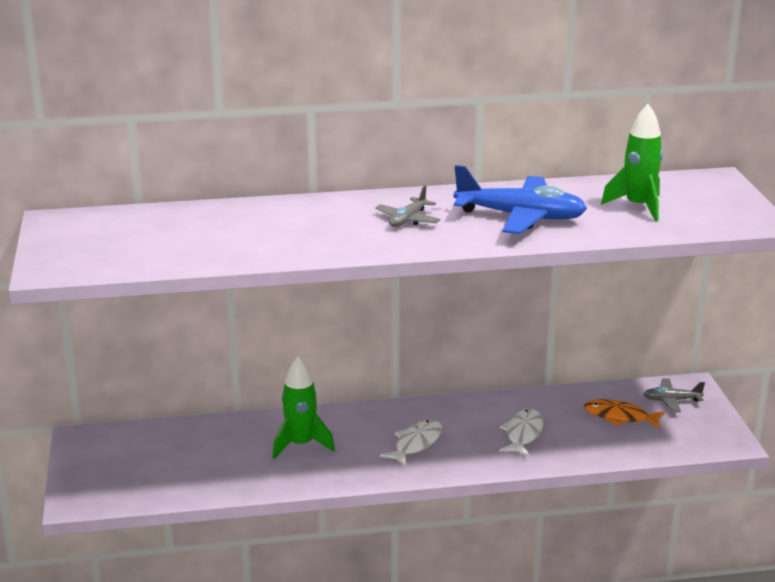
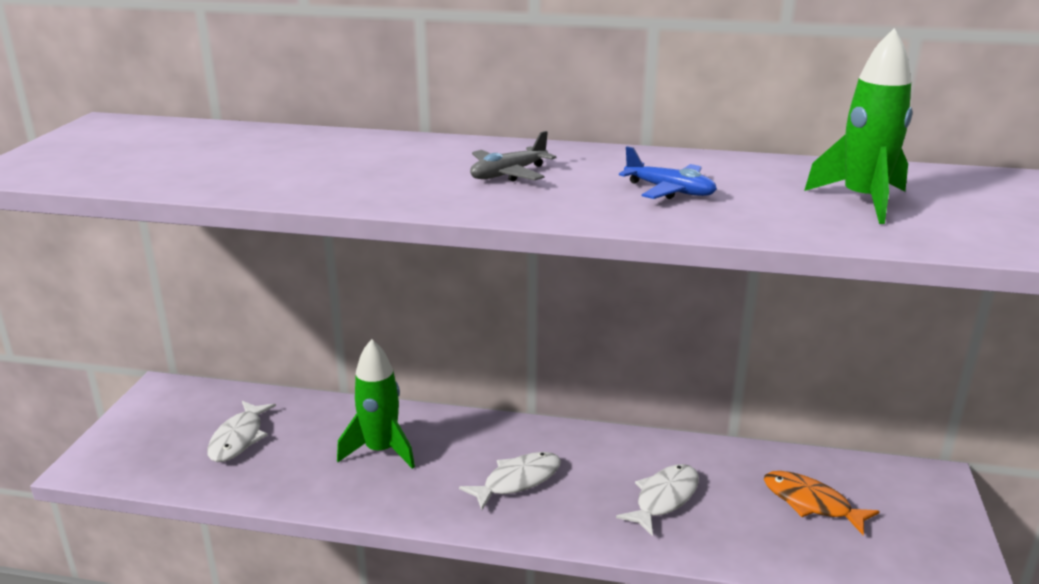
camera: 20 degrees right, 0 degrees up
blue plane [454,165,587,234] -> blue plane [619,146,717,199], size x0.51
grey plane [644,379,705,412] -> none
none -> white fish [207,401,276,462]

